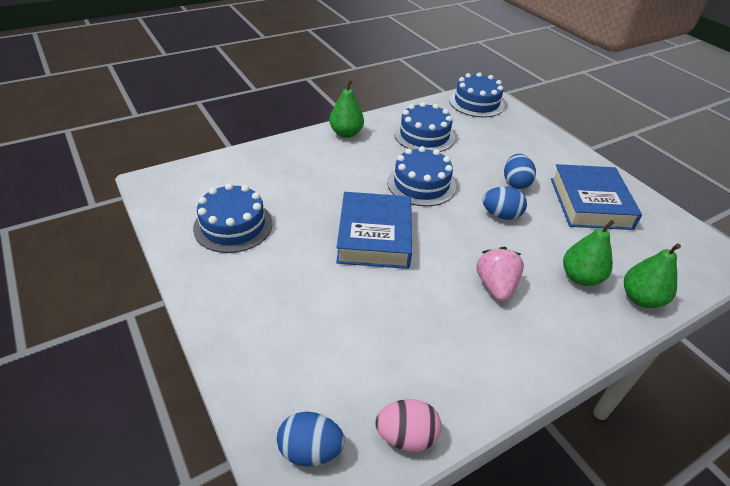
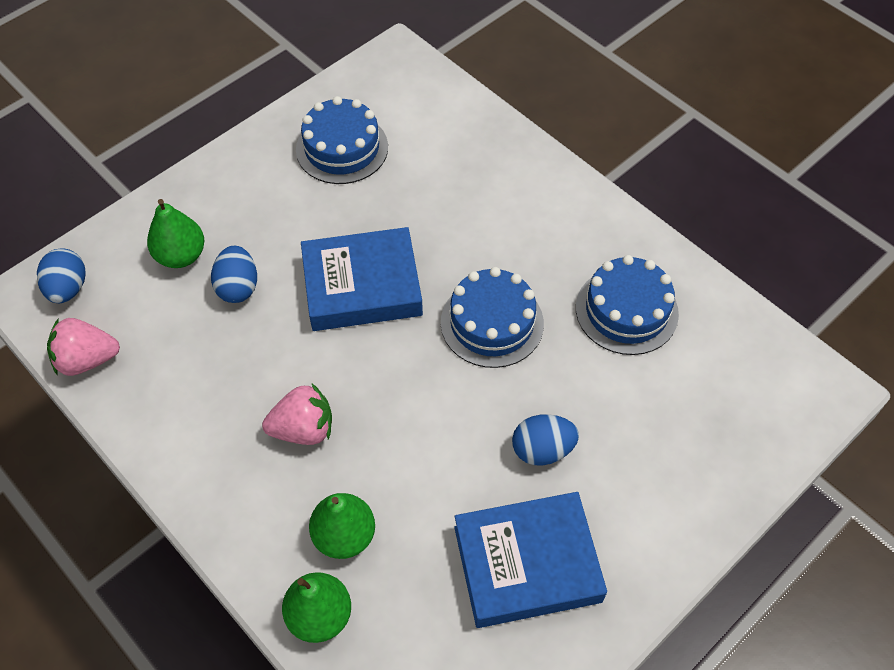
camera: 80 degrees right, 15 degrees up
green pear [329,80,364,138] -> green pear moved to [147,199,205,268]
pink egg [375,399,442,452] -> pink strawberry [47,318,120,376]
blue cake [449,72,505,117] -> none
blue egg [482,186,527,220] -> blue egg moved to [211,246,257,303]

